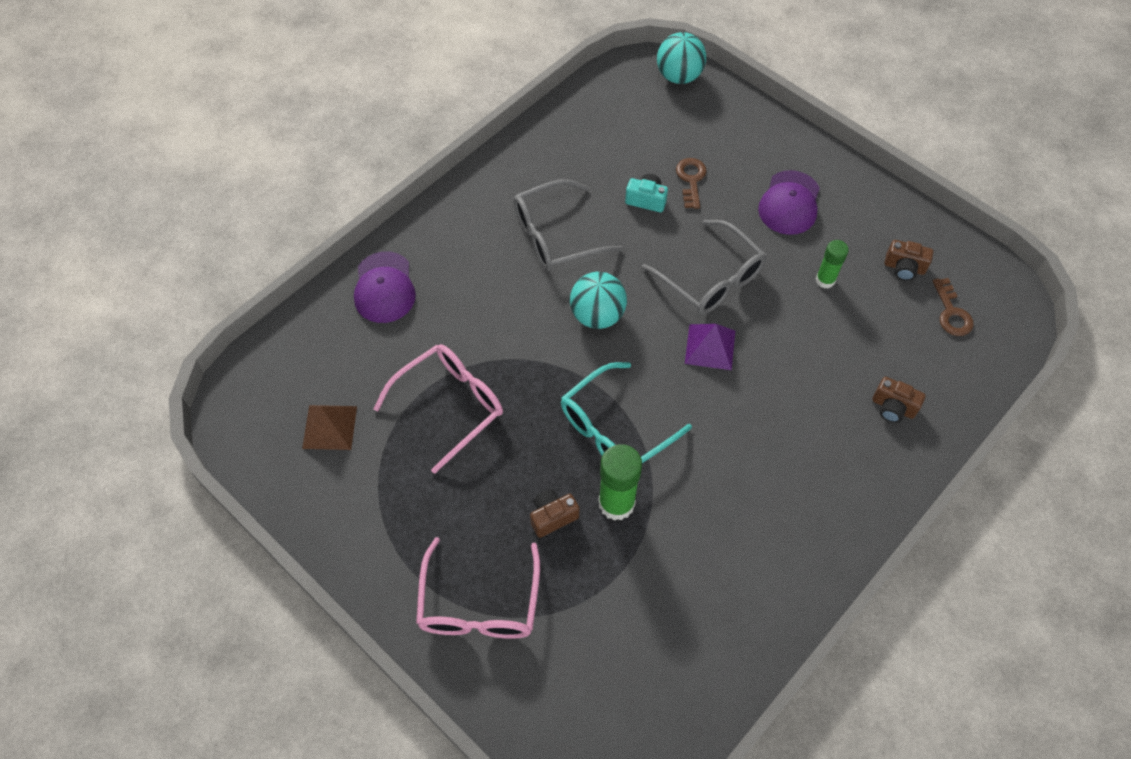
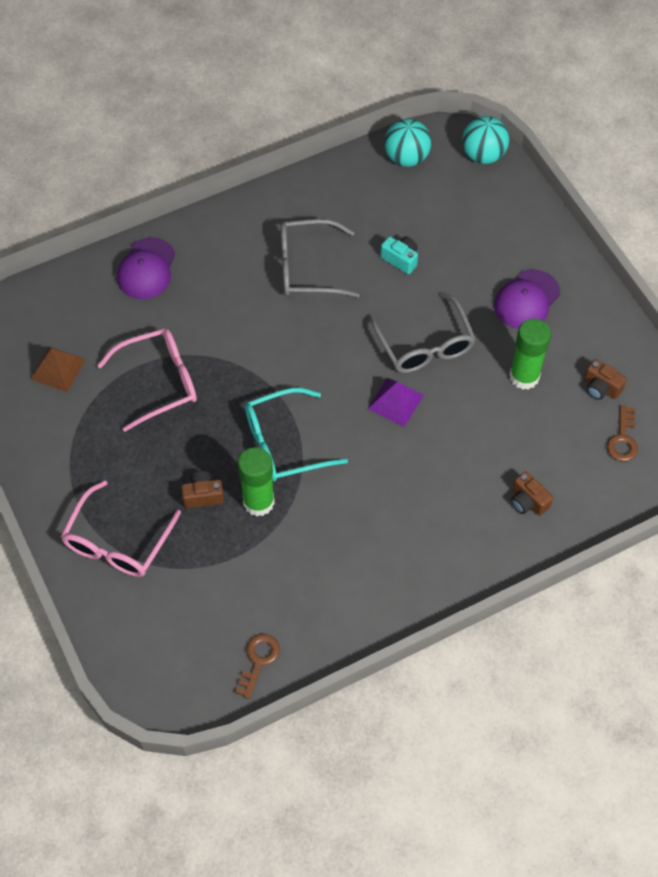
camera: 20 degrees right, 0 degrees up
turquoise ball [570,272,627,329] -> turquoise ball moved to [384,119,431,167]
brown key [676,158,707,209] -> brown key moved to [235,634,280,699]
green glue stick [816,240,849,289] -> green glue stick [509,318,551,390], size x1.65

